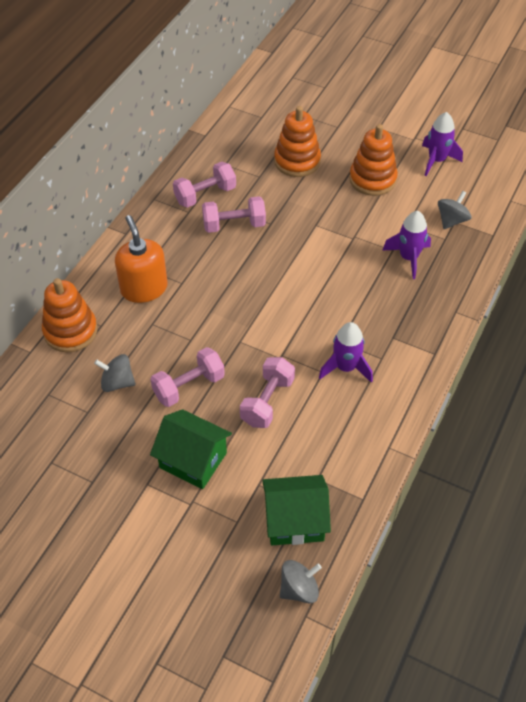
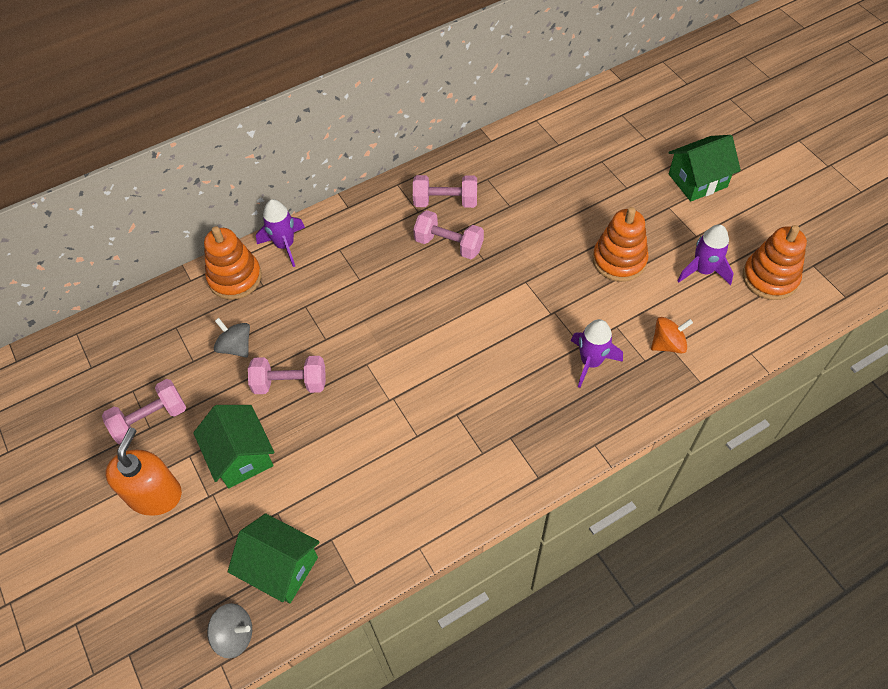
camera: 35 degrees right, 5 degrees up
orange soap dispenser [115,215,168,303] -> orange soap dispenser moved to [105,427,182,516]
pink dumbbell [240,357,295,428] -> pink dumbbell moved to [102,379,186,444]
orange stacking toy [274,106,321,177] -> orange stacking toy moved to [743,225,807,300]
purple rocket [319,322,373,383] -> purple rocket moved to [256,199,305,267]
grey spinning top [438,191,471,229] -> orange spinning top [651,317,693,354]
none -> green house [668,135,741,202]

